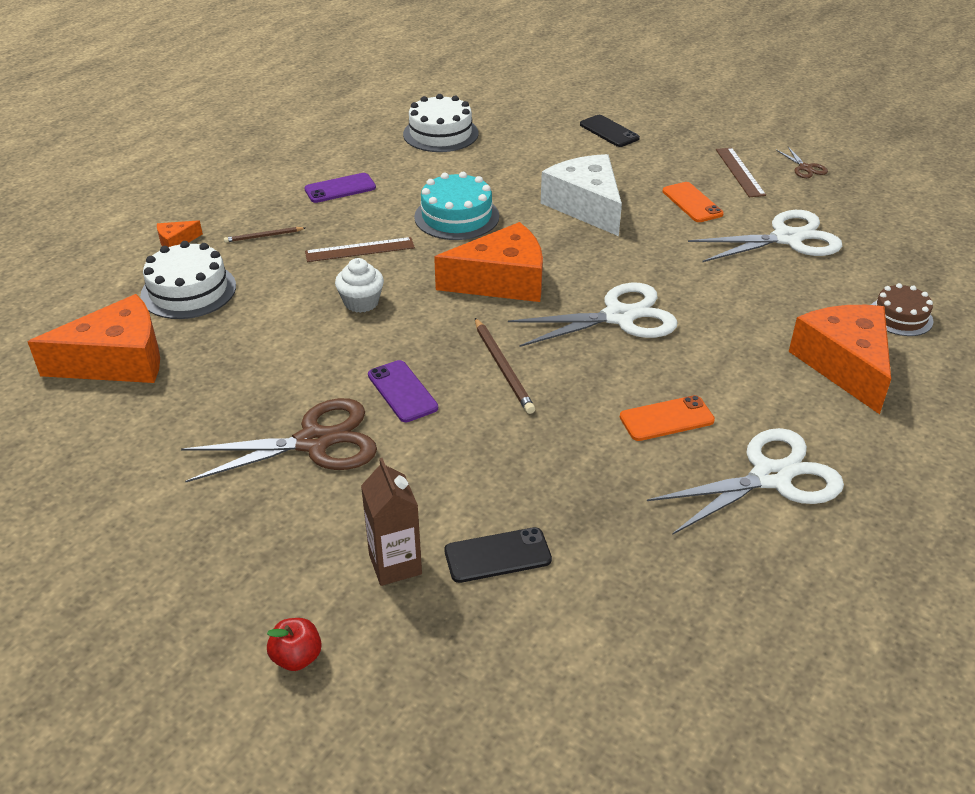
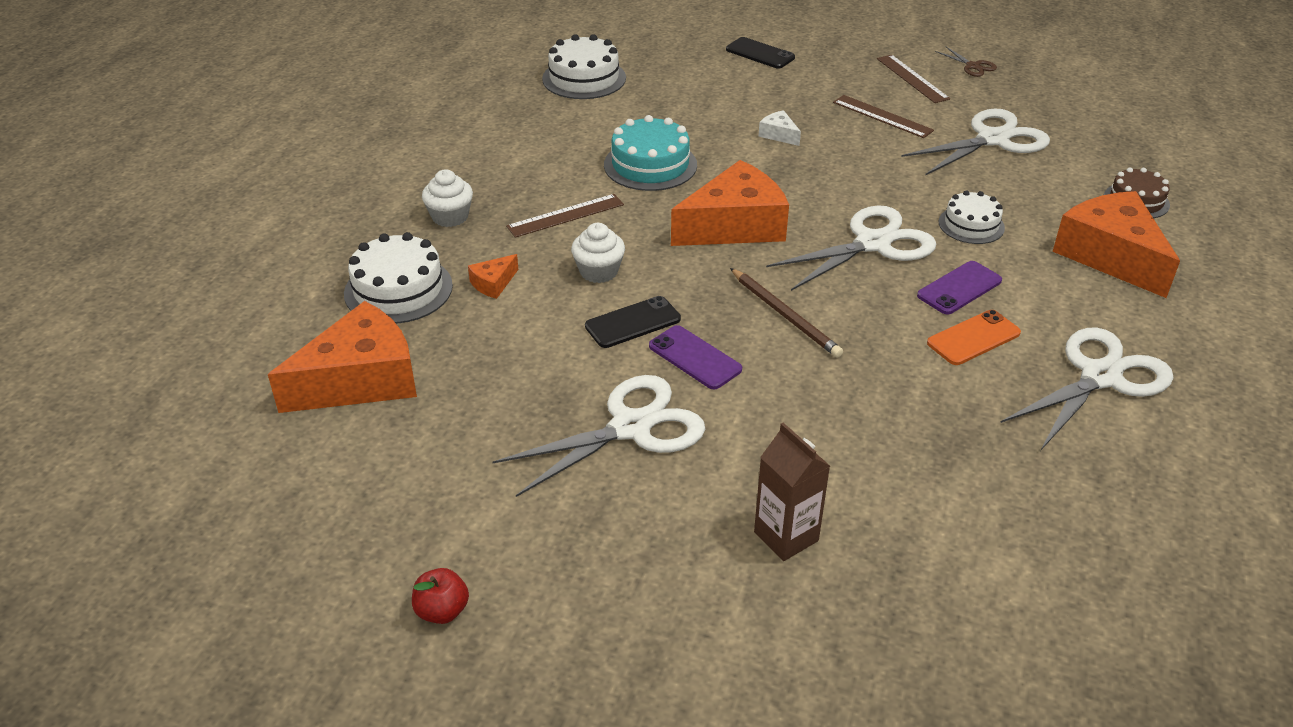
camera: 15 degrees left, 0 degrees up
orange cheese [157,220,203,247] -> orange cheese moved to [468,254,518,299]
brown scissors [181,398,377,483] -> white scissors [492,375,705,497]
brown pencil [224,227,305,243] -> white cupcake [422,170,473,227]
red apple [267,618,322,671] -> red apple moved to [412,568,469,624]
purple phone [304,173,376,203] -> purple phone moved to [917,261,1002,314]
black phone [444,527,552,583] -> black phone moved to [585,296,681,348]
white cheese [541,154,622,236] -> white cheese [758,110,801,146], size x0.42
orange phone [663,182,724,222] -> brown ruler [833,95,934,138]
none -> white cake [939,190,1005,244]

